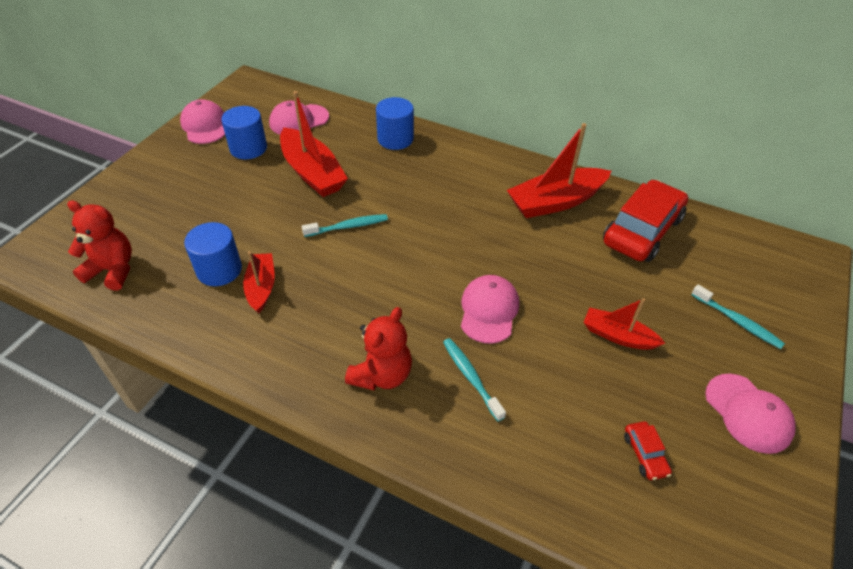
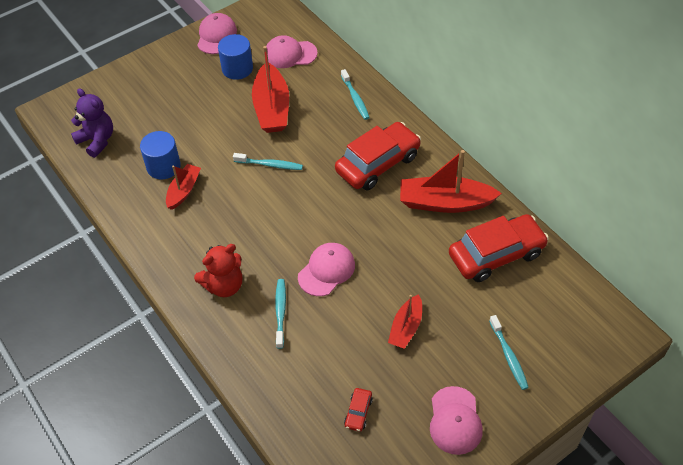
camera: 30 degrees right, 5 degrees up
red teddy bear [67,200,132,290] -> purple teddy bear [71,88,113,158]
blue cylinder [376,97,414,150] -> turquoise toothbrush [341,69,370,120]
red boat [584,298,665,350] -> red boat turned 120 degrees counterclockwise [388,294,422,349]
none -> red car [335,122,421,190]

